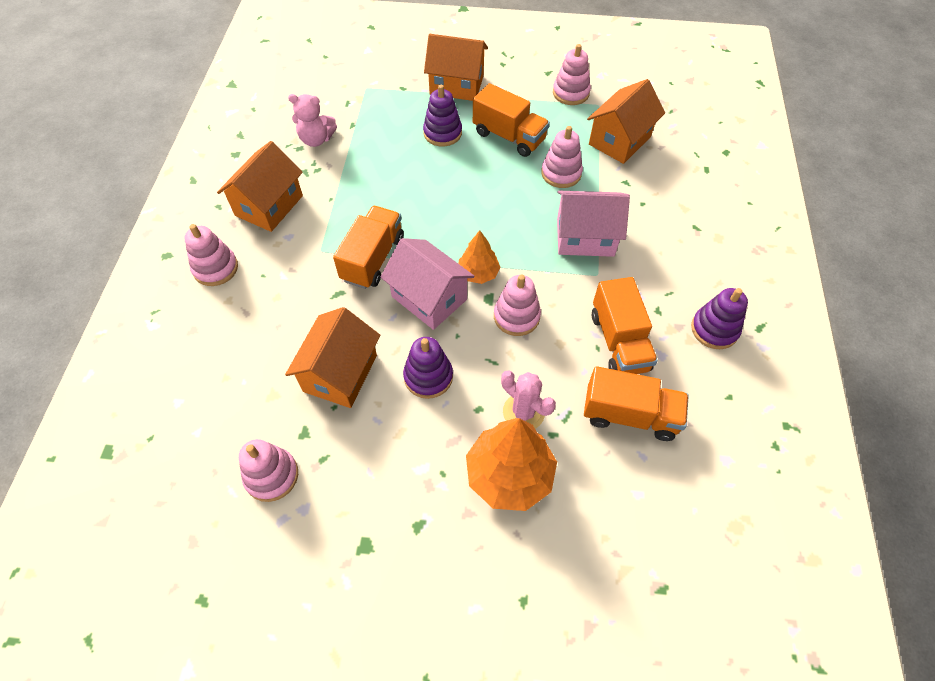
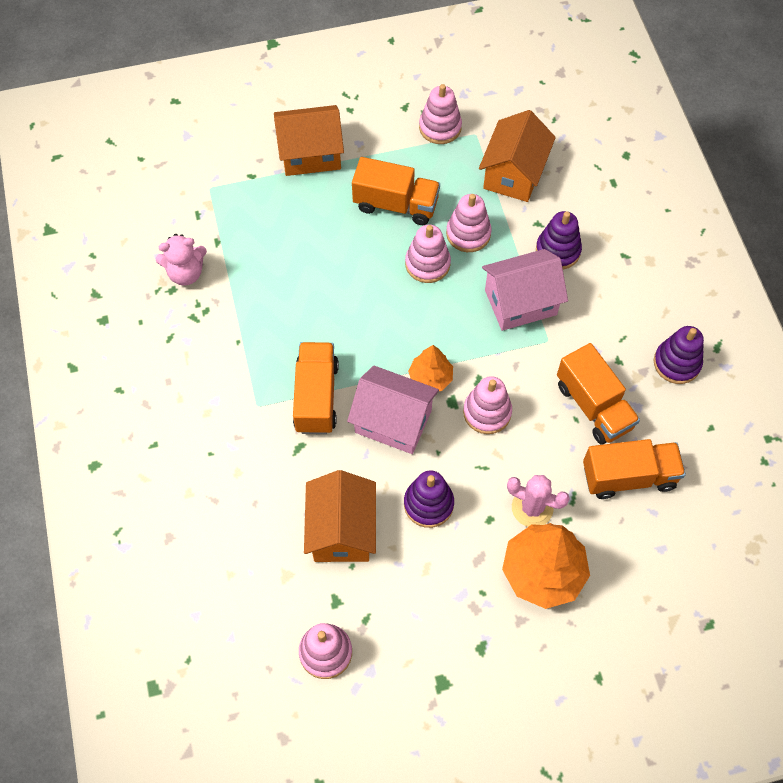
camera: 20 degrees left, 5 degrees up
pink stacking toy [184,224,238,286] -> pink stacking toy moved to [405,225,451,283]
orange house [217,141,303,232] -> none
purple stacking toy [423,85,462,147] -> purple stacking toy moved to [536,211,582,270]

